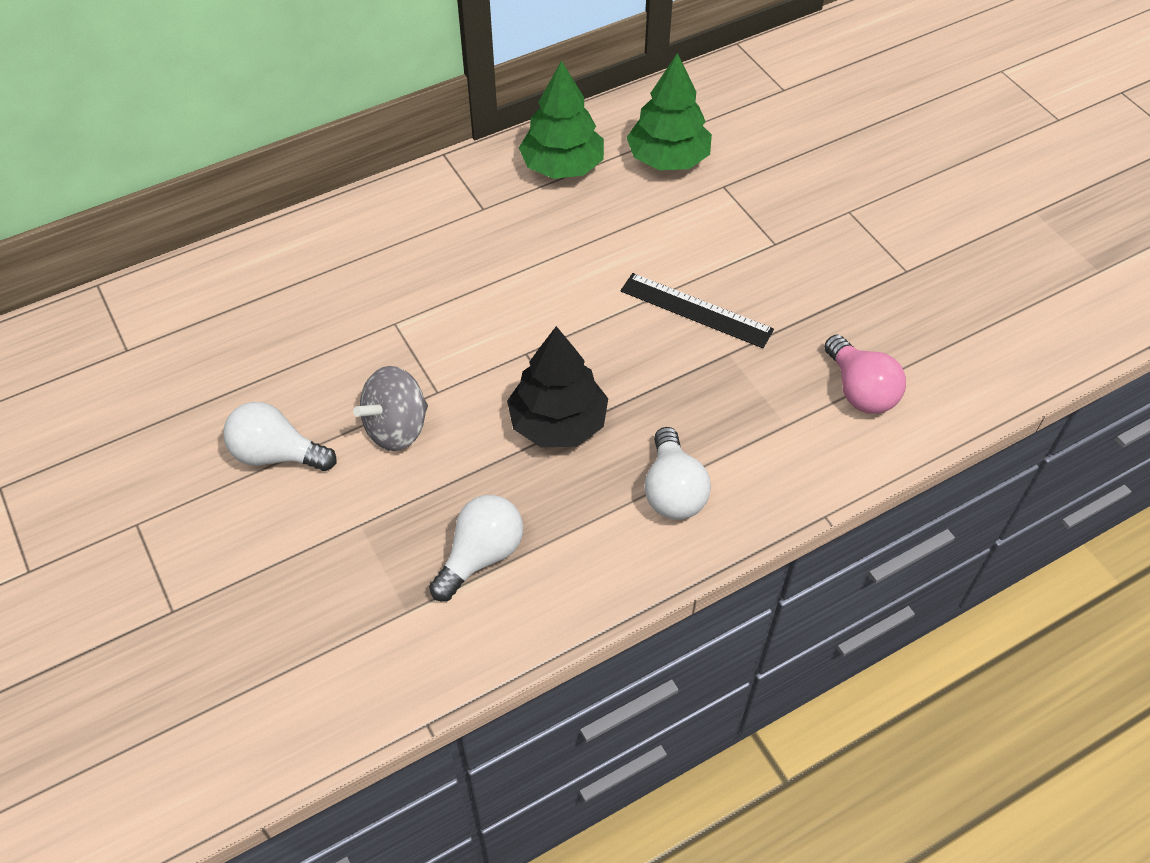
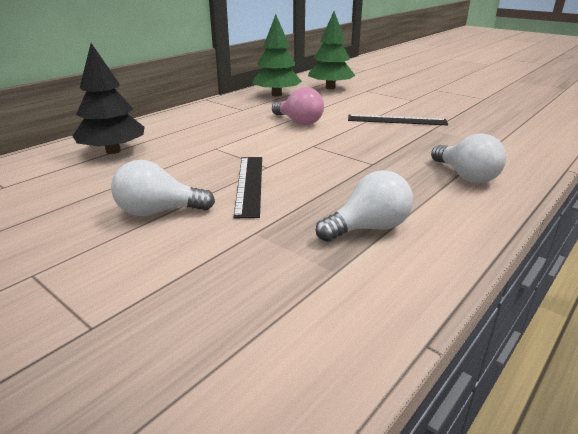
camera: 20 degrees left, 25 degrees down
grey spinning top [353,366,428,451] -> black ruler [233,157,262,218]
white light bulb [429,495,523,601] -> white light bulb turned 45 degrees clockwise [316,170,413,242]
black tree [507,326,608,448] -> black tree moved to [72,43,145,154]
pink light bulb [824,335,906,414] -> pink light bulb moved to [272,87,324,126]

